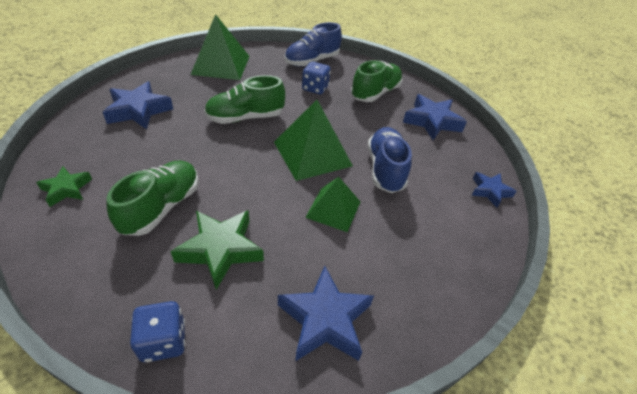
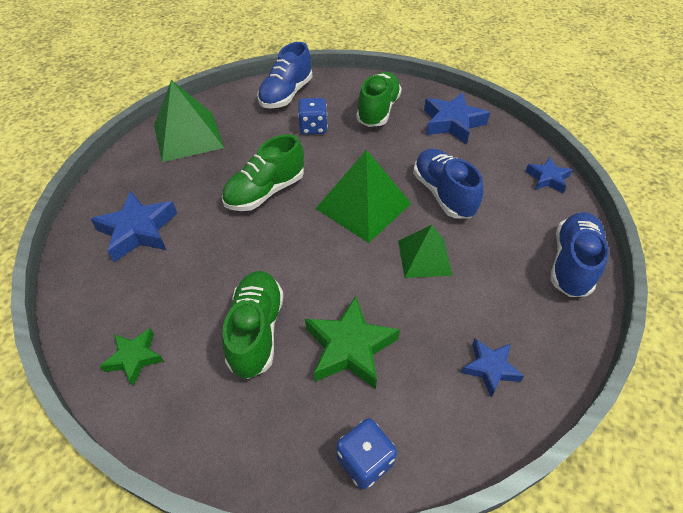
camera: 20 degrees left, 5 degrees up
blue star [278,266,374,361] -> blue star [461,339,524,397], size x0.60
none -> blue shoe [550,212,609,297]

